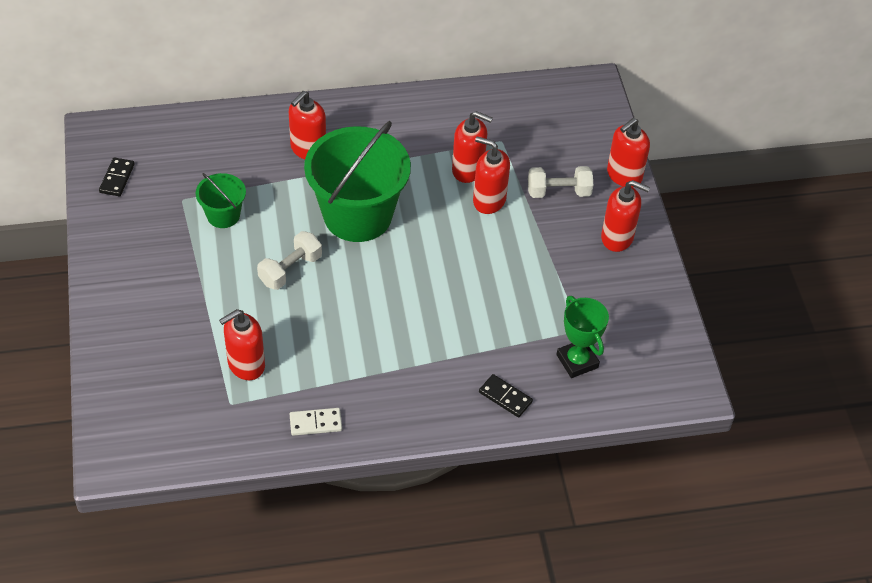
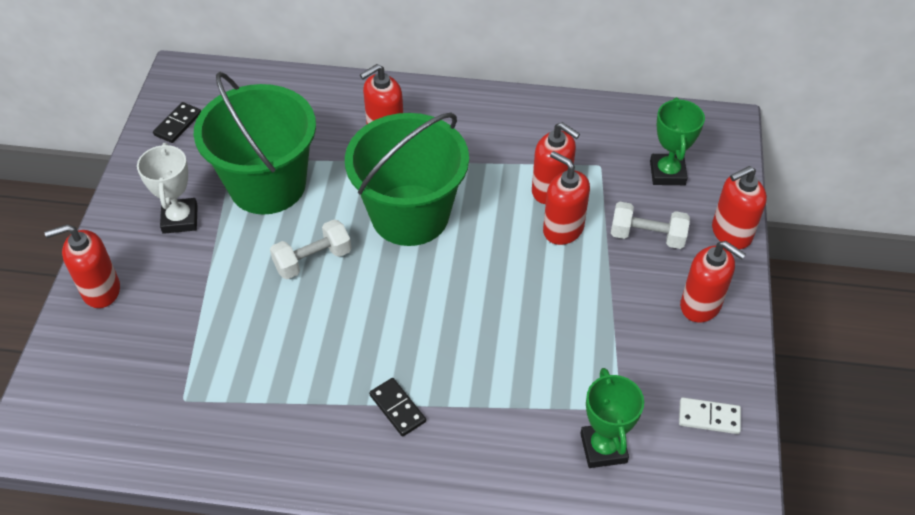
camera: 20 degrees right, 0 degrees up
green bucket [196,173,246,228] -> green bucket [193,72,316,214], size x2.09
red soap dispenser [219,309,265,380] -> red soap dispenser moved to [44,224,120,308]
white domino [290,408,342,436] -> white domino moved to [679,398,741,434]
black domino [479,374,533,417] -> black domino moved to [369,378,426,437]
none -> white trophy [137,143,198,234]
none -> green trophy [650,97,705,185]

